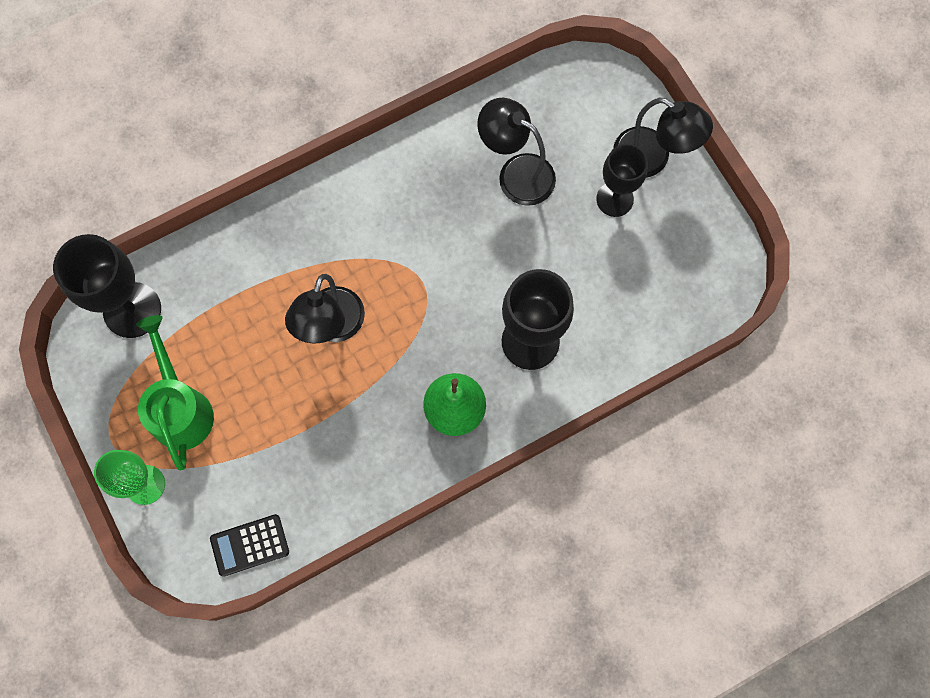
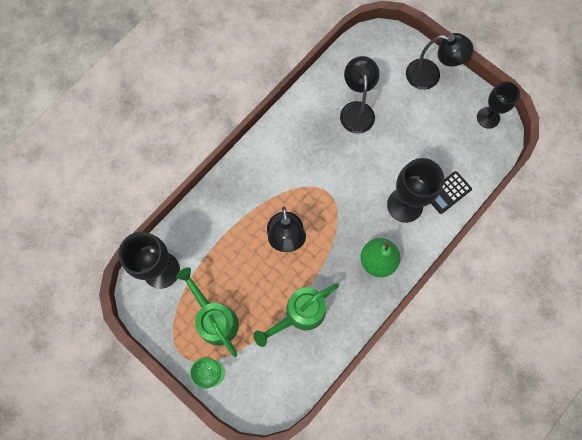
camera: 20 degrees left, 0 degrees up
black calculator [210,514,289,577] -> black calculator moved to [431,171,472,214]
black lamp [477,97,556,206] -> black lamp turned 75 degrees clockwise [340,56,380,134]
black goblet [596,144,648,217] -> black goblet moved to [477,81,520,129]
none -> green watering can [253,283,339,347]

